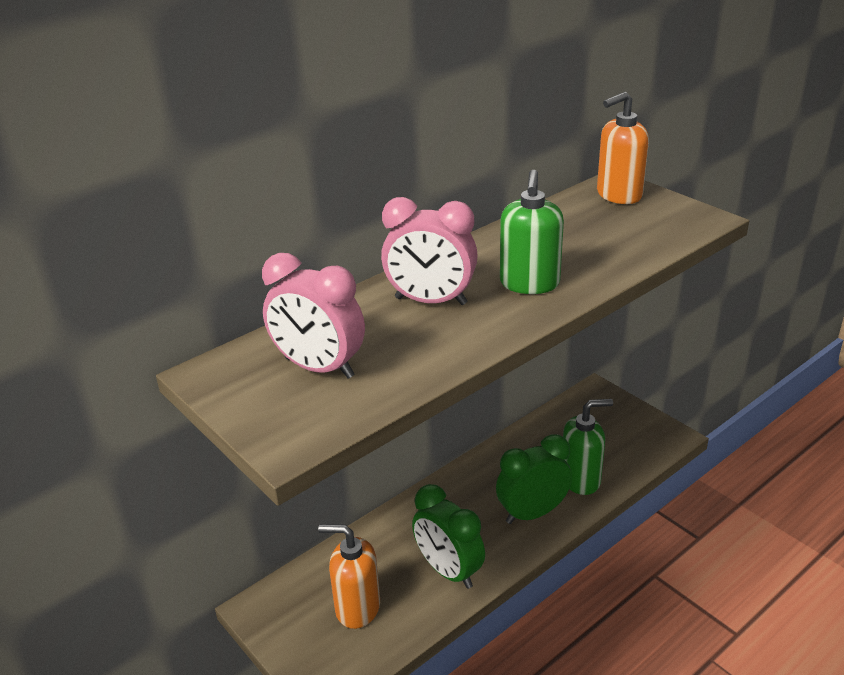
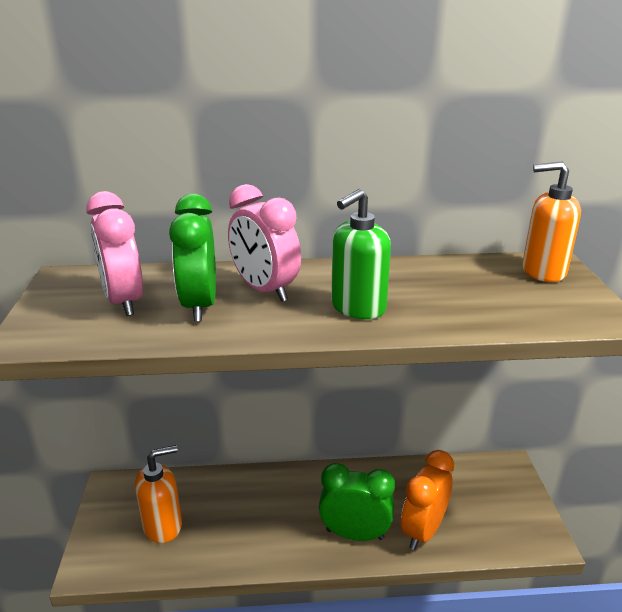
camera: 35 degrees right, 5 degrees down
orange soap dispenser [318,525,380,629] -> orange soap dispenser turned 105 degrees clockwise [135,445,182,543]
green clock [412,484,485,589] -> green clock moved to [169,194,216,322]
green soap dispenser [563,399,613,495] -> orange clock [401,450,454,550]

